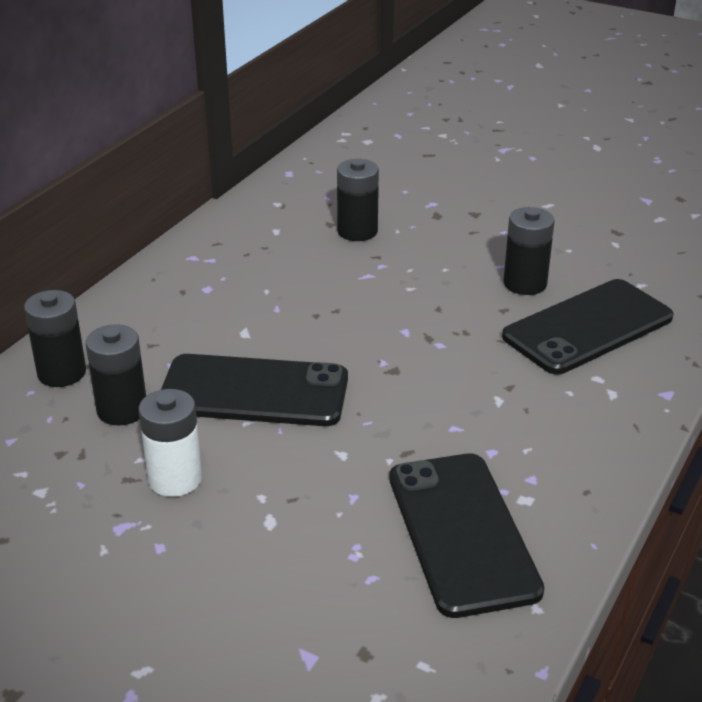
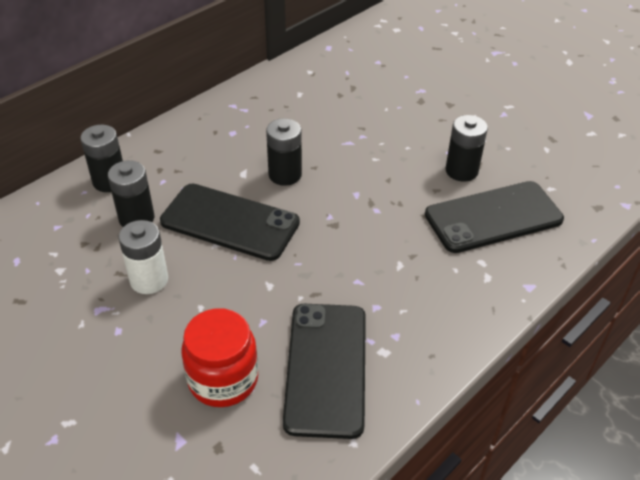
camera: 15 degrees right, 10 degrees up
black battery [337,159,379,241] -> black battery moved to [266,118,302,186]
none -> red jar [181,308,258,407]

